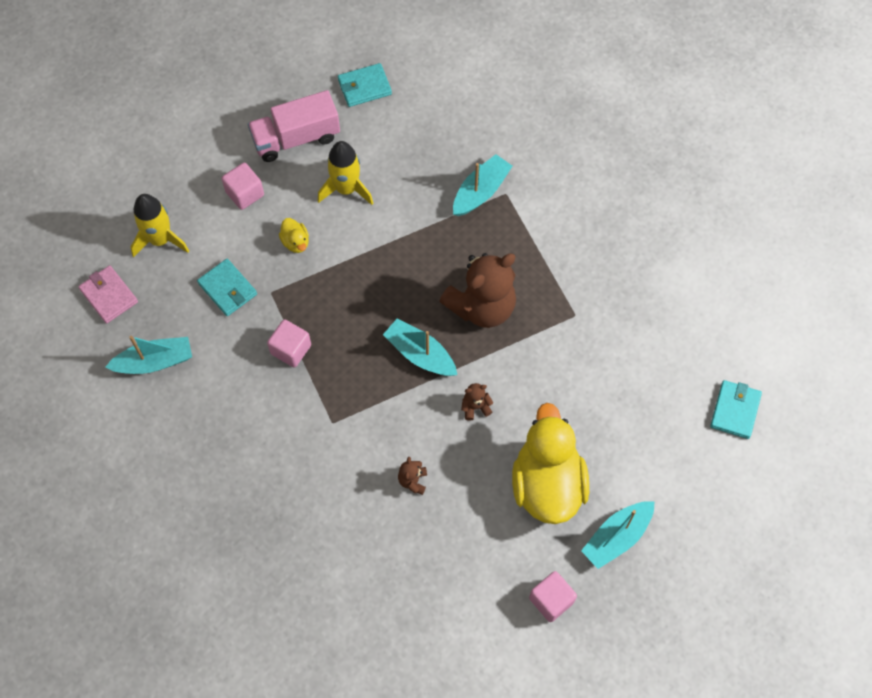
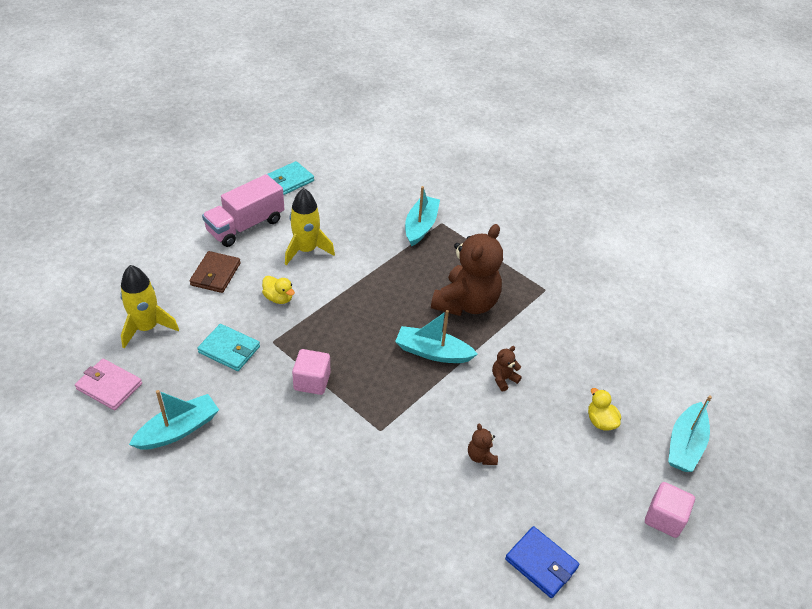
camera: 25 degrees left, 20 degrees down
pink cube [221,162,264,210] -> brown wallet [189,251,241,293]
yellow duck [512,403,589,524] -> yellow duck [588,388,621,431], size x0.40
turquoise wallet [710,380,762,439] -> none
none -> blue wallet [505,526,580,598]

